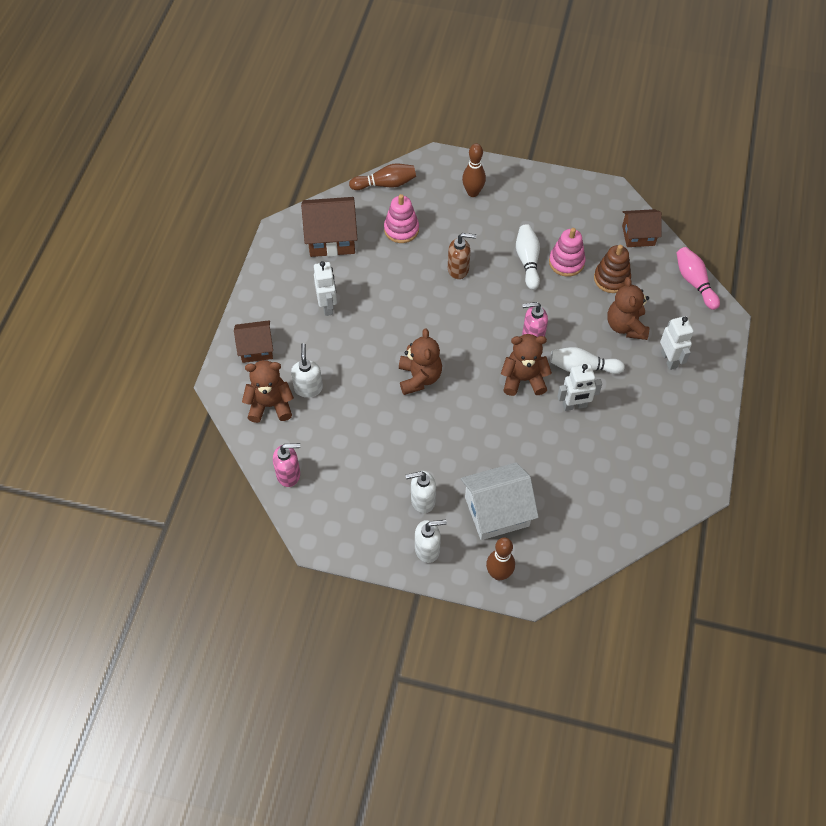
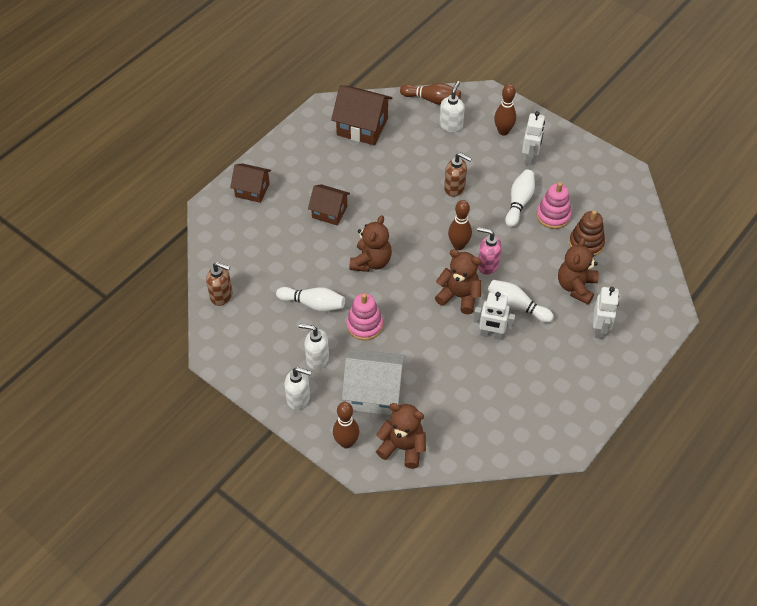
camera: 25 degrees right, 5 degrees down
brown teddy bear [242,360,294,423] -> brown teddy bear moved to [376,403,426,469]
pink soap dispenser [273,443,300,487] -> brown soap dispenser [206,262,232,306]
white soap dispenser [291,343,323,398] -> white soap dispenser moved to [439,81,465,132]
white robot [314,261,337,316] -> white robot moved to [522,111,545,165]
pink stacking toy [384,194,419,243] -> pink stacking toy moved to [346,293,383,340]
brown house [622,209,662,247] -> brown house moved to [308,184,350,226]
pink bowling pin [676,247,720,310] -> none
none -> white bowling pin [276,287,345,312]
none -> brown bowling pin [448,200,472,250]

